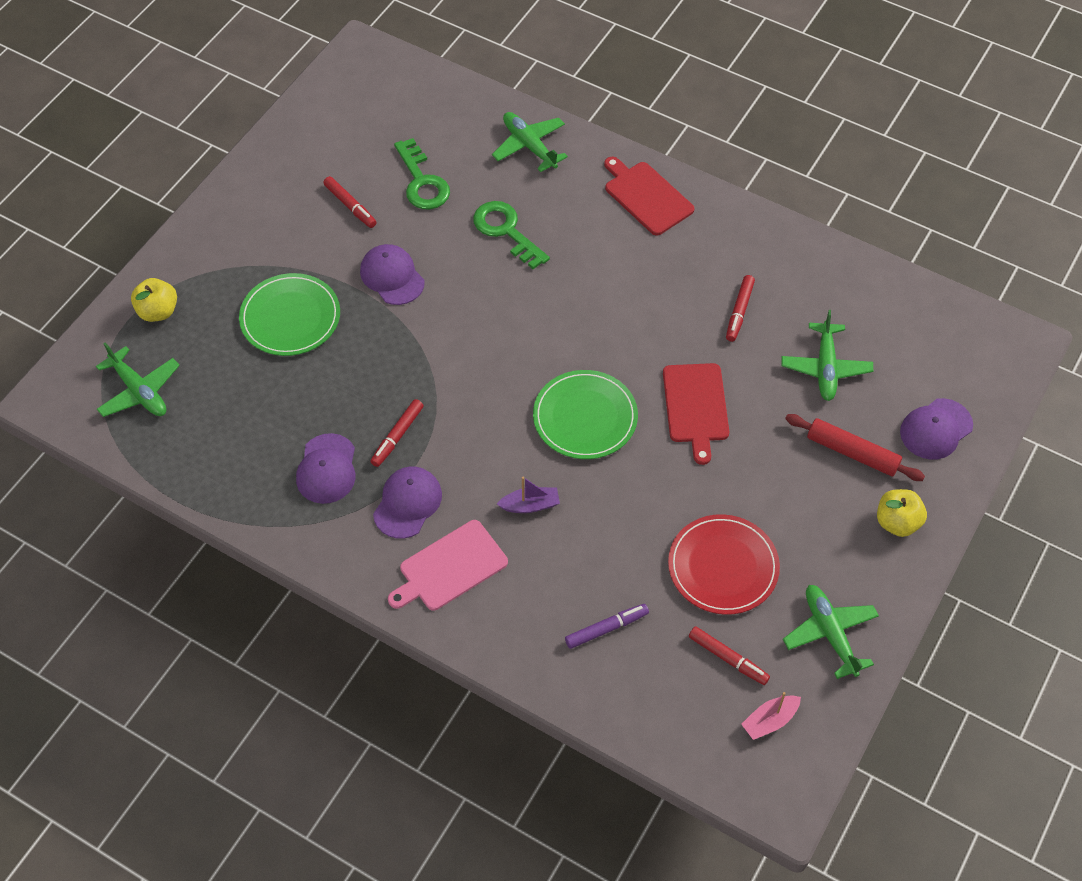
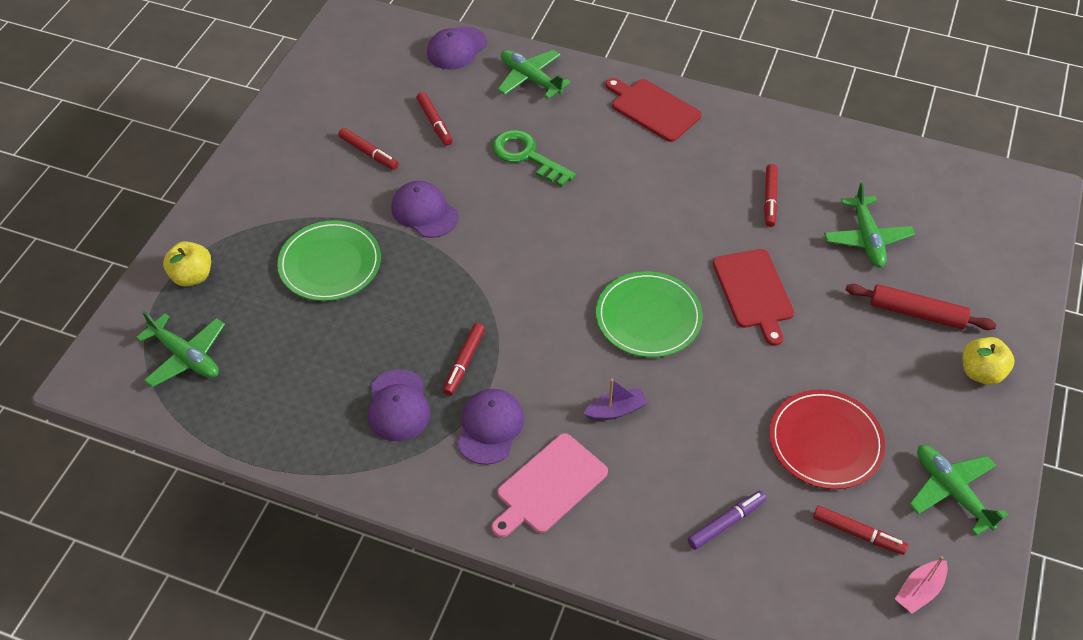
camera: 10 degrees left, 5 degrees down
green key [394,138,450,210] -> red marker [417,92,453,146]
purple cap [900,398,973,460] -> purple cap moved to [427,27,487,70]

